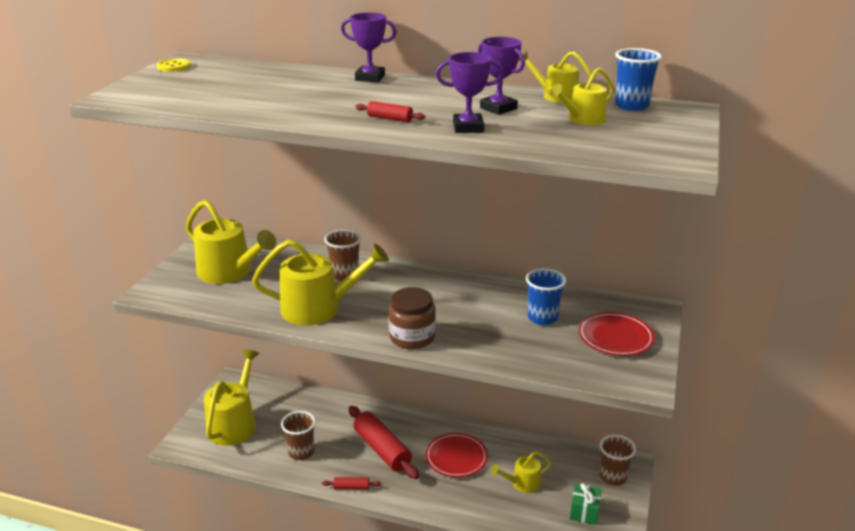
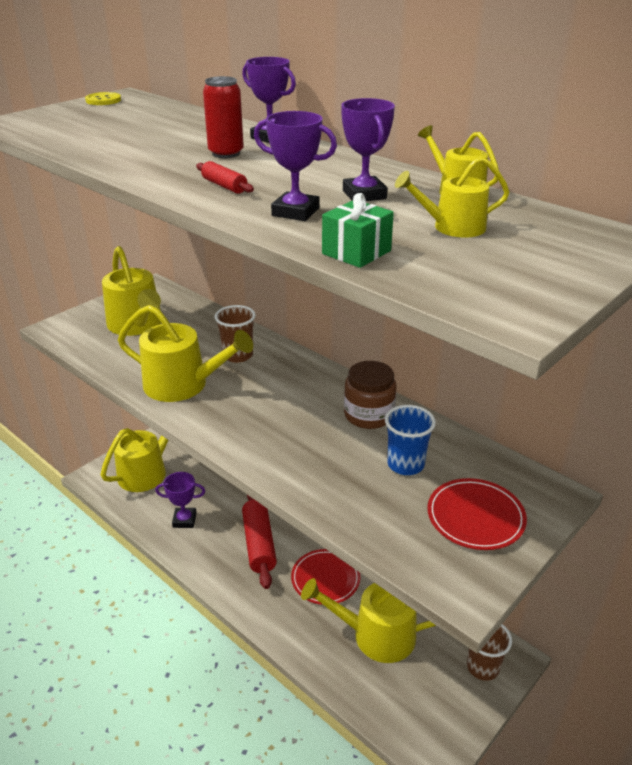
camera: 25 degrees right, 5 degrees up
brown cup [281,411,316,460] -> purple trophy [155,472,205,528]
red rolling pin [322,477,381,490] -> none
brown jar [388,287,436,349] -> brown jar moved to [344,361,396,429]
yellow watering can [491,452,551,493] -> yellow watering can [301,578,436,663], size x1.86
green gift [570,483,602,525] -> green gift moved to [322,193,394,268]
blue cup [615,48,662,111] -> none
none -> red can [203,76,244,158]

